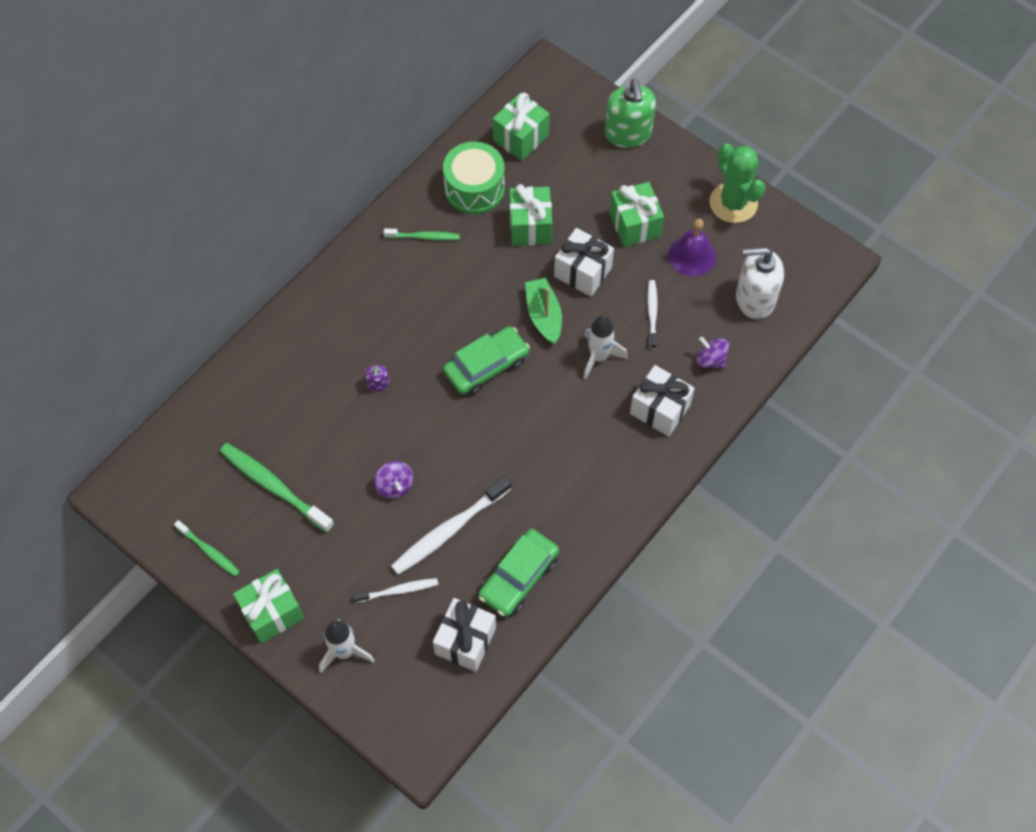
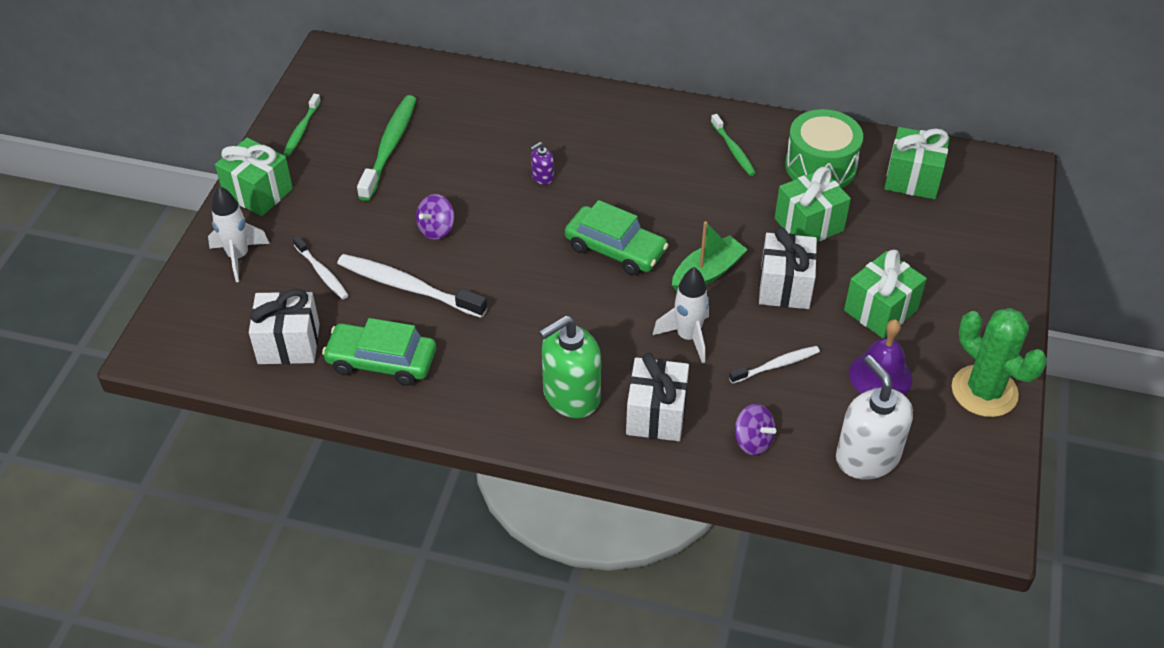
camera: 65 degrees right, 15 degrees down
green soap dispenser [605,78,656,148] -> green soap dispenser moved to [539,315,601,418]
purple spinning top [696,337,729,369] -> purple spinning top turned 120 degrees clockwise [735,404,776,456]
green cactus [709,143,766,223] -> green cactus turned 75 degrees counterclockwise [952,308,1047,417]

